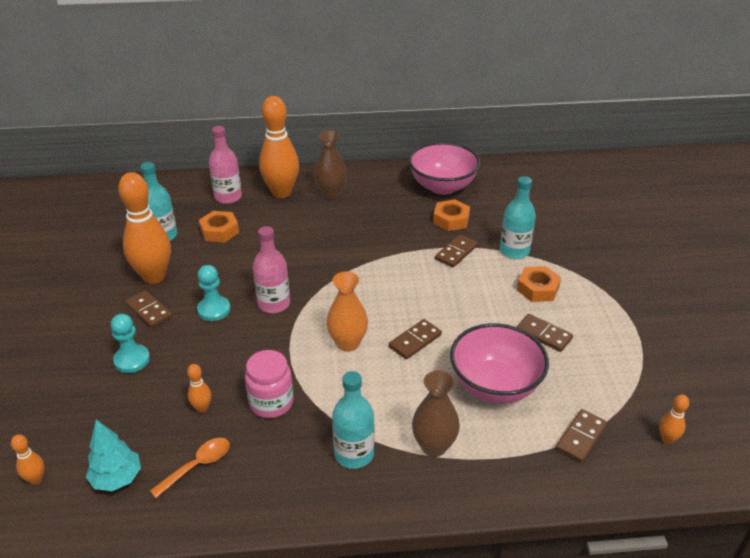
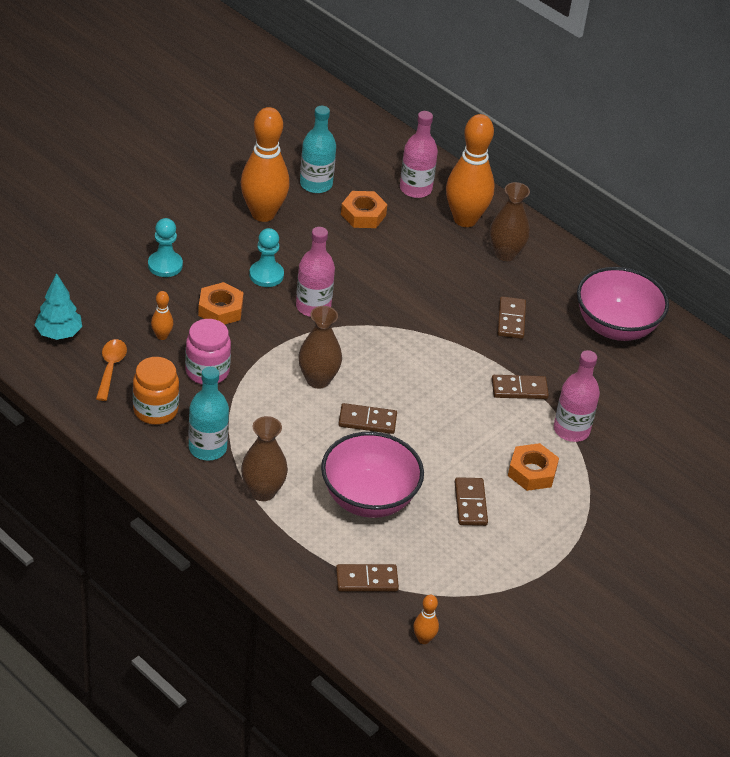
camera: 45 degrees right, 5 degrees up
orange bowling pin [11,434,45,485] -> none
brown domino [125,290,172,328] -> brown domino moved to [497,296,526,339]
orange spoon [150,438,230,498] -> orange spoon turned 90 degrees counterclockwise [96,339,127,401]
orange vase [327,271,368,352] -> brown vase [298,306,342,388]
orange nut [433,199,470,231] -> orange nut moved to [198,282,244,324]
turquoise bottle [500,176,536,259] -> pink bottle [554,350,600,442]
none -> orange jar [133,357,179,425]

